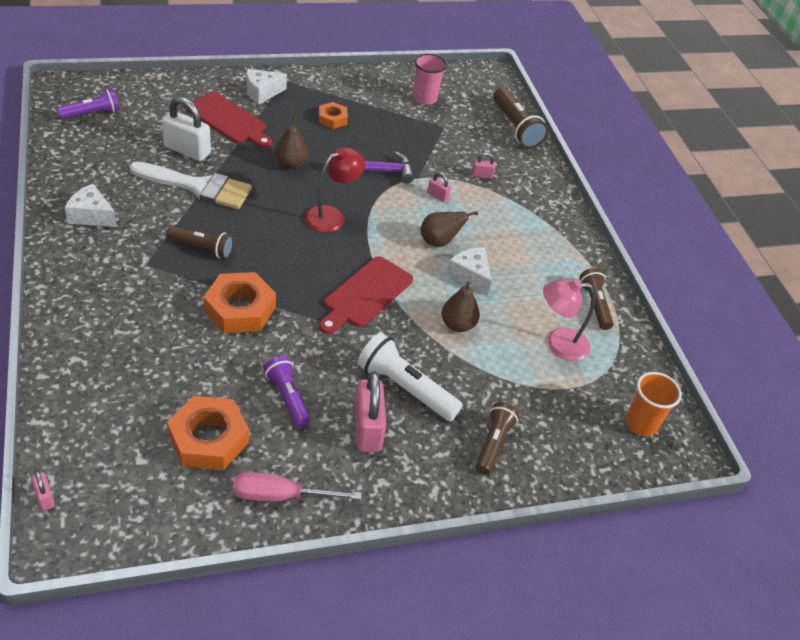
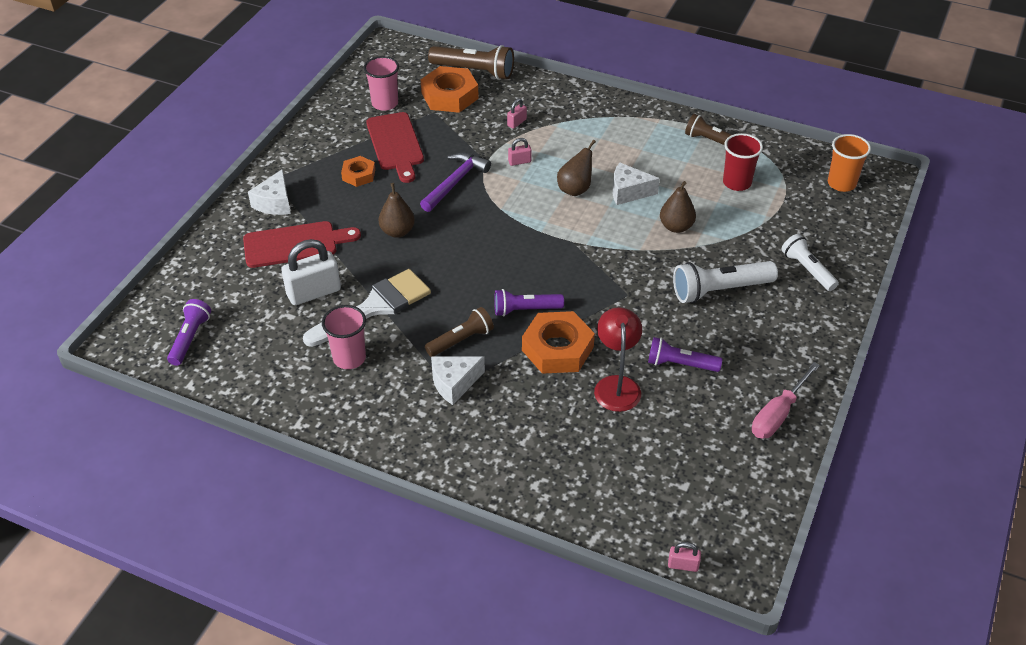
camera: 45 degrees left, 0 degrees up
white cheese [65,184,117,227] -> white cheese moved to [431,356,485,405]
orange nut [167,396,249,470] -> orange nut moved to [420,66,479,113]
red lamp [304,147,365,233] -> red lamp moved to [594,307,642,412]
red cutting board [319,256,413,334] -> red cutting board moved to [366,112,424,183]
pink padlock [354,372,386,452] -> none
brown flashlight [476,402,519,475] -> white flashlight [781,234,839,291]
pink lamp [543,279,595,361] -> red cup [723,133,763,191]
none -> pink cup [322,305,366,369]
none -> purple flashlight [494,289,564,316]

